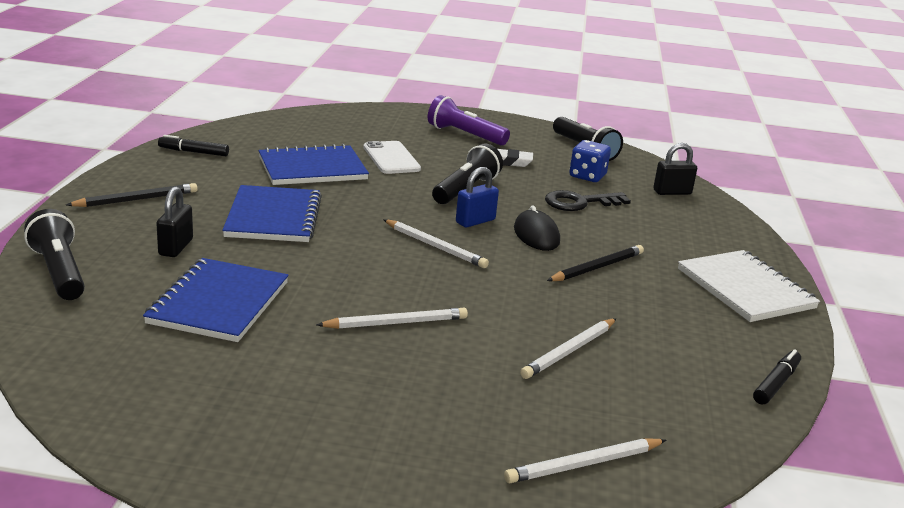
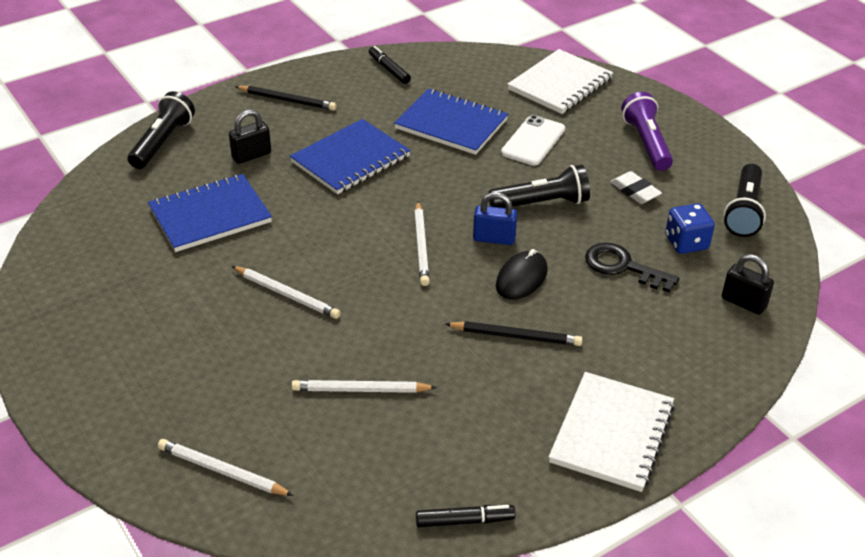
camera: 50 degrees right, 15 degrees up
none -> white notebook [507,49,613,114]

